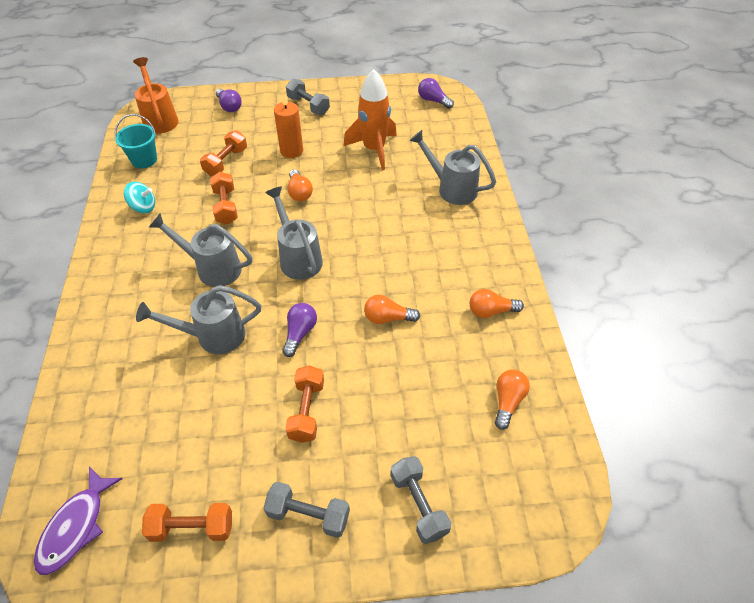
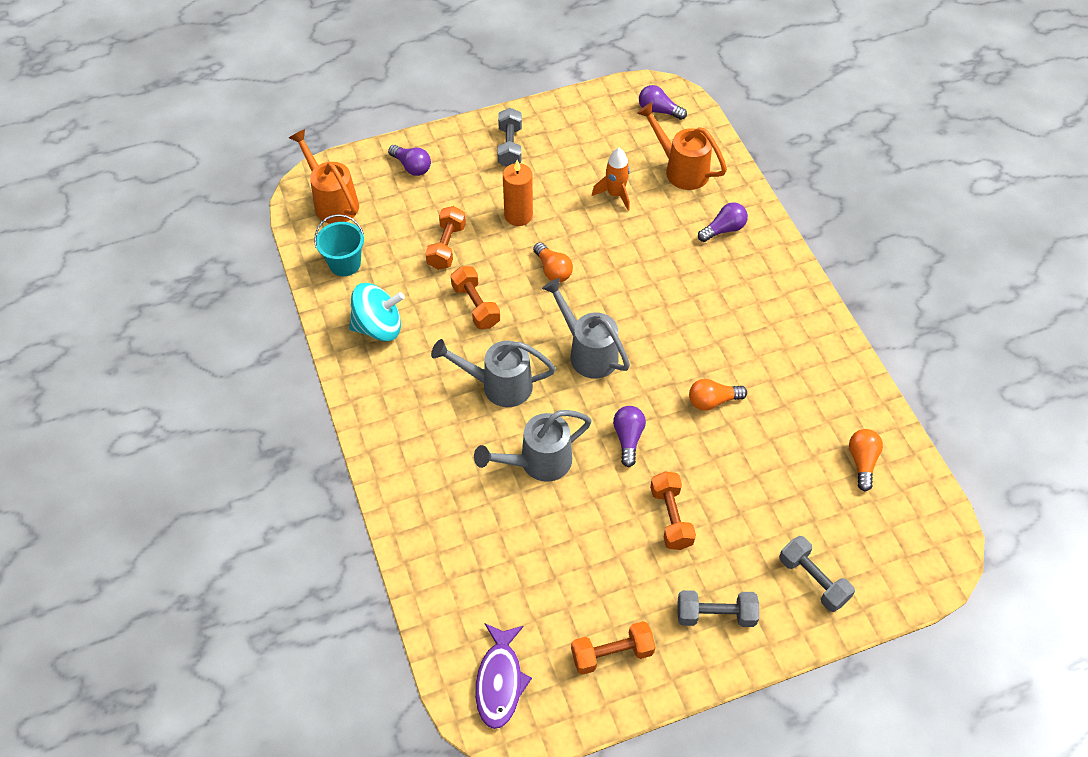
camera: 15 degrees left, 5 degrees up
turquoise spinning top [124,182,155,213] -> turquoise spinning top [349,283,405,341], size x1.58
grey dumbbell [286,79,330,115] -> grey dumbbell turned 60 degrees clockwise [497,108,522,166]
orange rocket [343,69,397,170] -> orange rocket [592,148,630,211], size x0.62
grey watering can [409,130,496,205] -> purple light bulb [698,202,748,242]
orange light bulb [470,289,524,318] -> none
none -> orange watering can [637,102,727,190]

